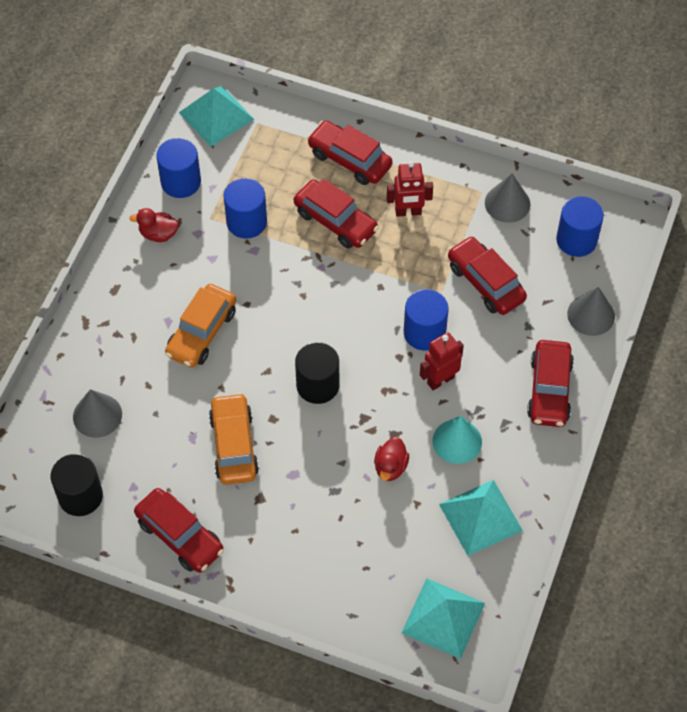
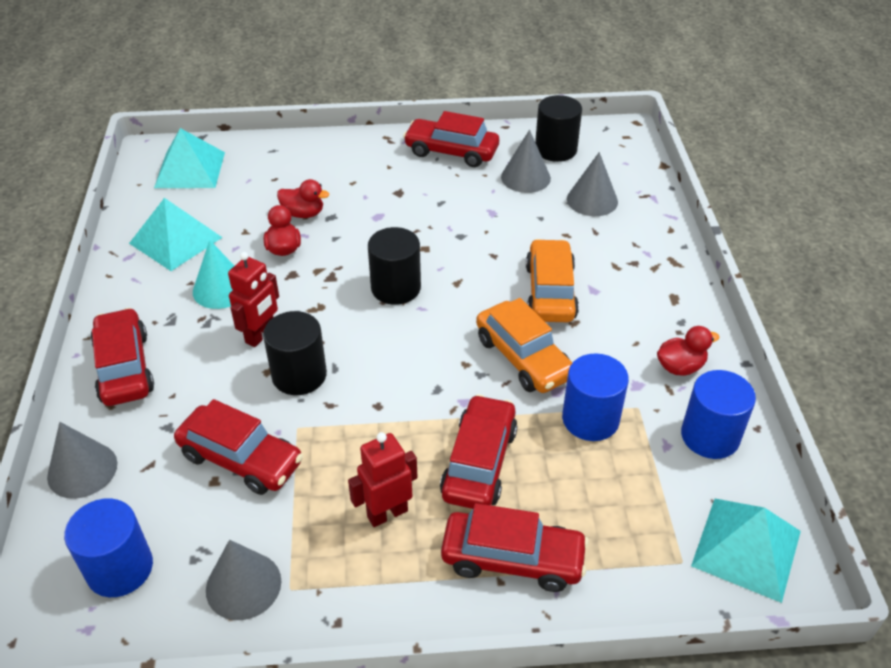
camera: 155 degrees right, 15 degrees down
orange car [209,393,259,485] -> orange car moved to [476,298,572,393]
red car [294,179,379,249] -> red car turned 90 degrees clockwise [440,394,518,509]
blue cylinder [404,289,449,351] -> black cylinder [263,311,327,395]
none -> red duck [277,179,329,218]
none -> grey cone [501,130,551,193]

